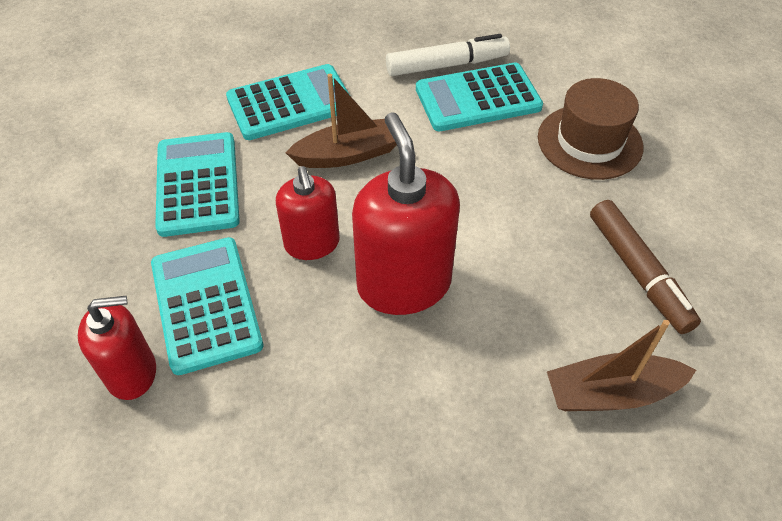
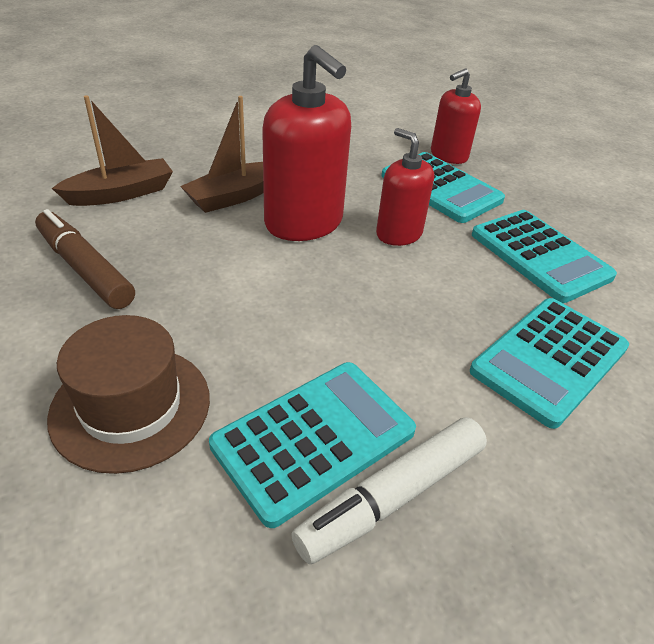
camera: 155 degrees right, 10 degrees down
brown boat [285,74,397,168] -> brown boat moved to [180,96,264,213]

